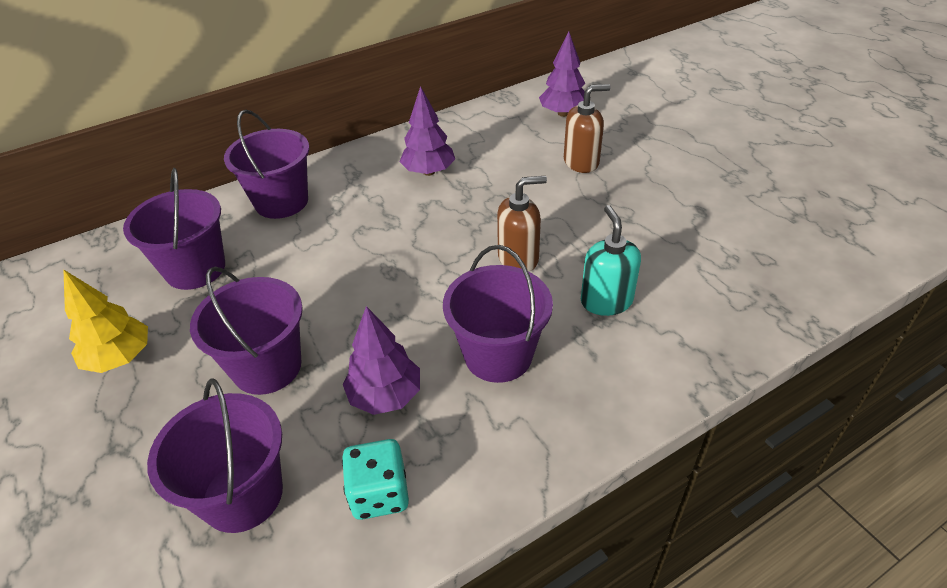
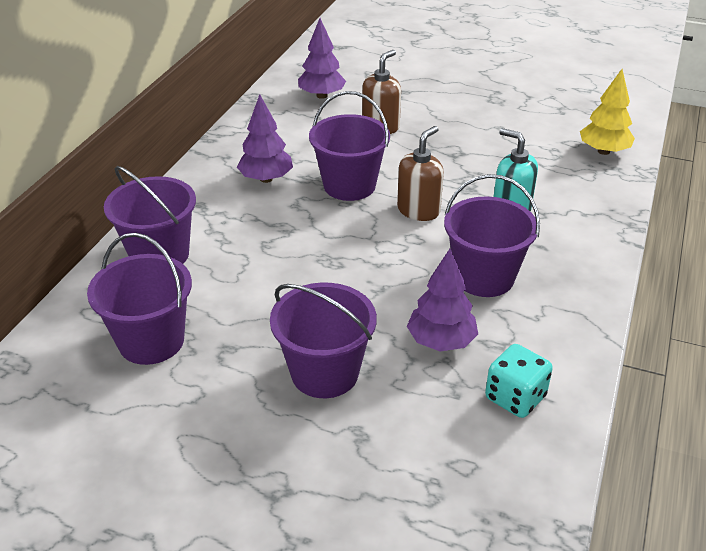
camera: 40 degrees left, 5 degrees down
yellow tree [63,269,148,373] -> yellow tree moved to [580,69,635,155]
purple bucket [147,378,283,533] -> purple bucket moved to [309,91,390,201]

